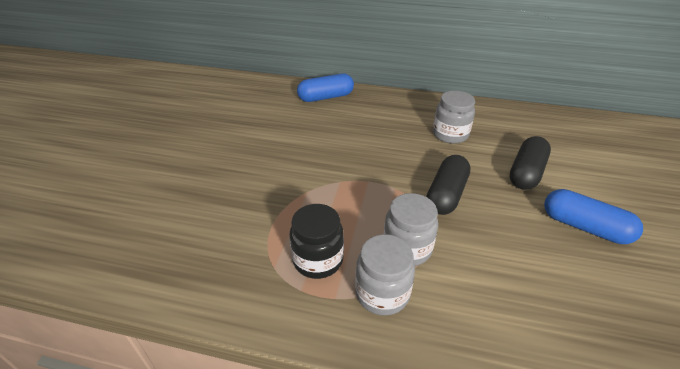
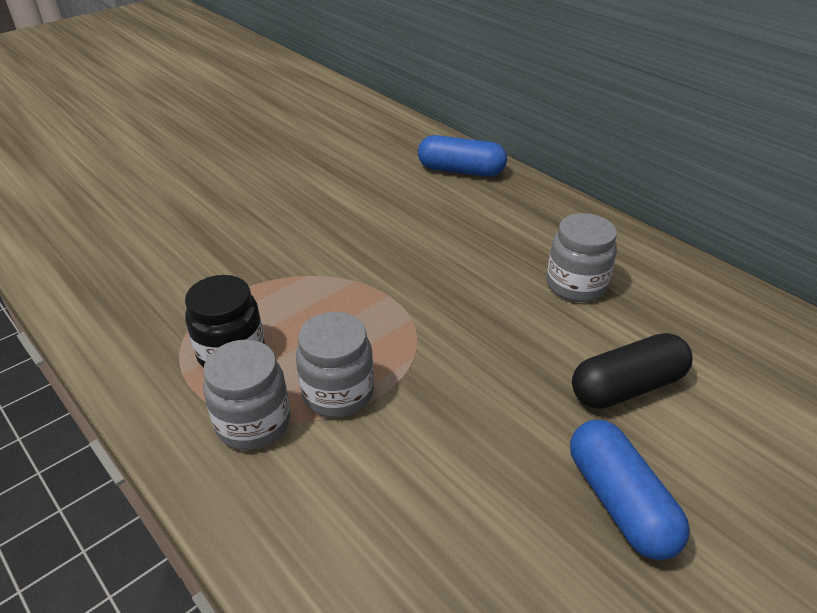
camera: 35 degrees right, 0 degrees up
black capsule [426,155,471,215] -> none

